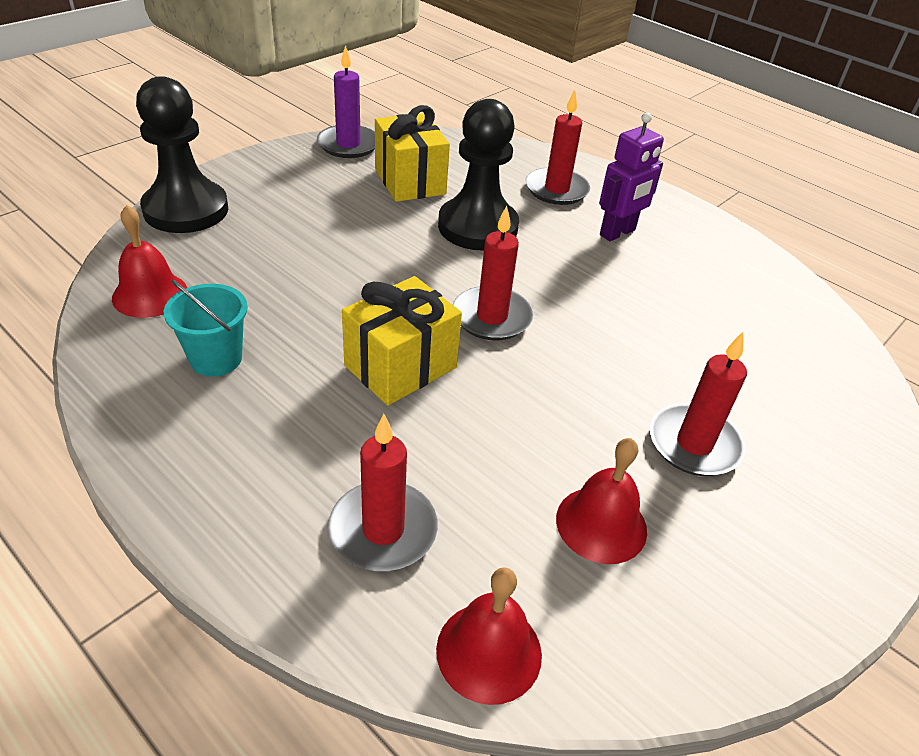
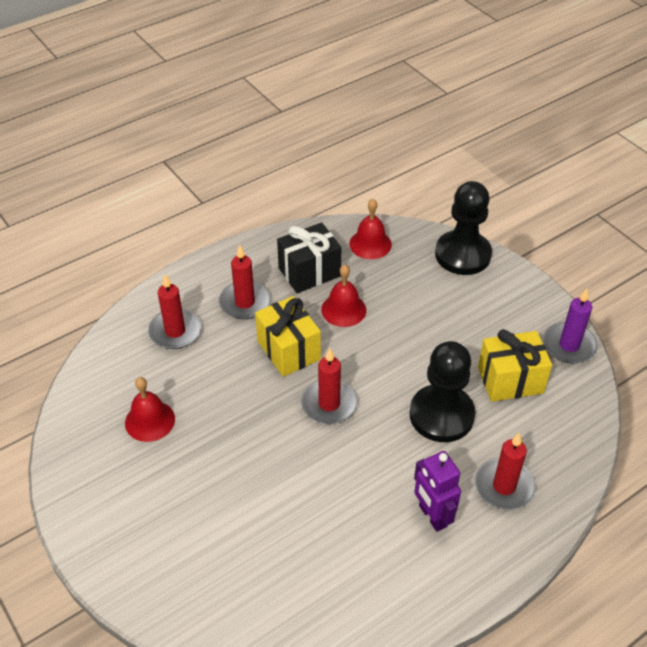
camera: 105 degrees right, 5 degrees up
turquoise bucket [164,279,248,376] -> black gift [277,222,341,293]
red bell [436,567,542,705] -> red bell moved to [321,265,366,327]
red candle [650,332,747,476] -> red candle moved to [219,245,271,319]

